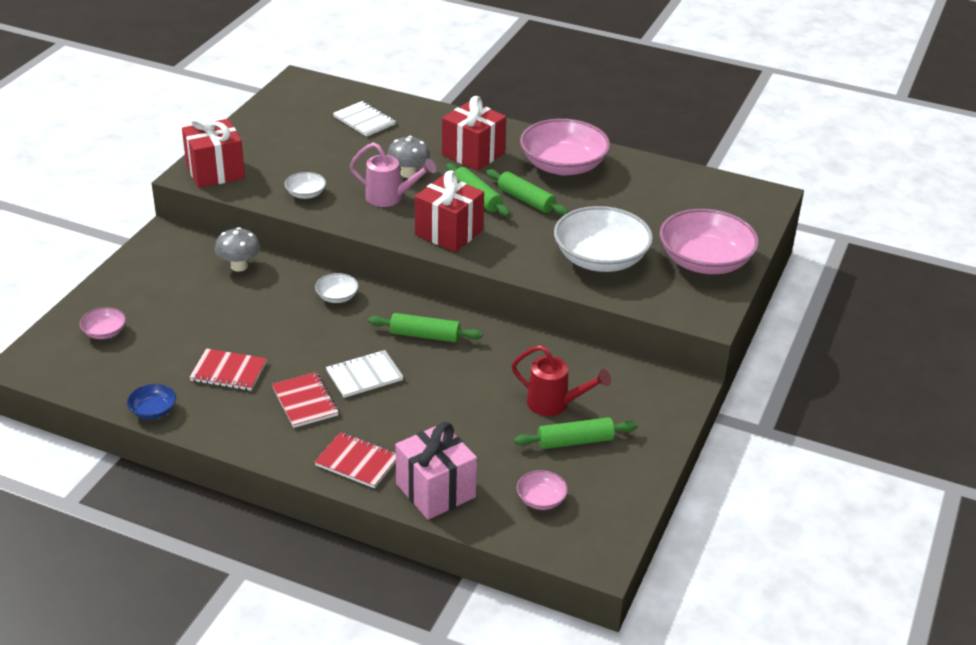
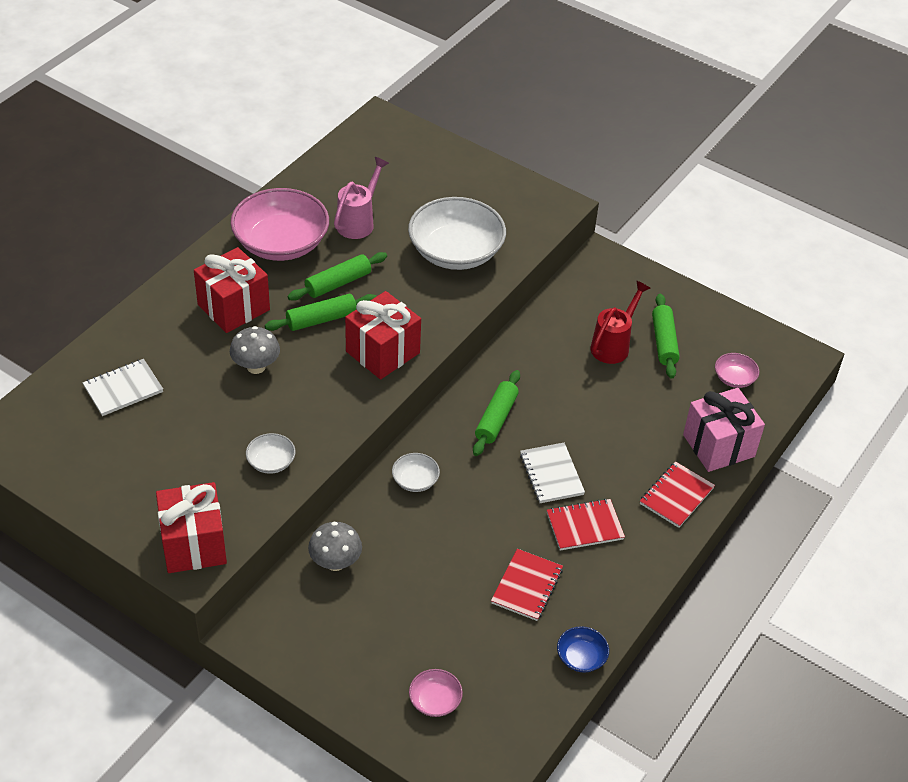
camera: 80 degrees left, 10 degrees up
pink watering can [350,142,436,207] -> pink watering can moved to [334,157,389,239]
pink bowl [660,209,759,274] -> none

